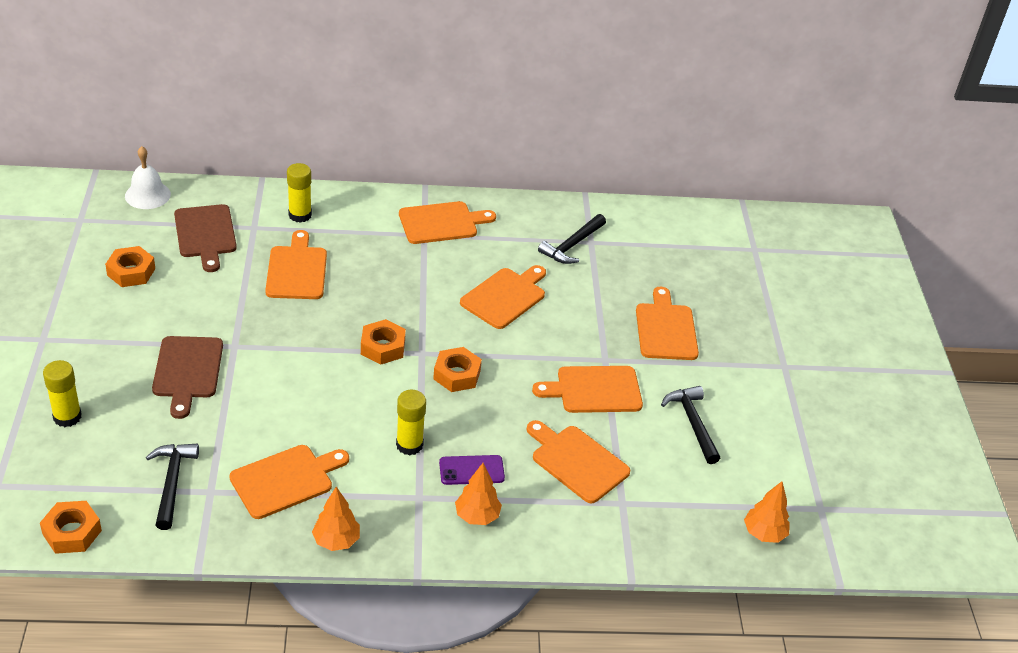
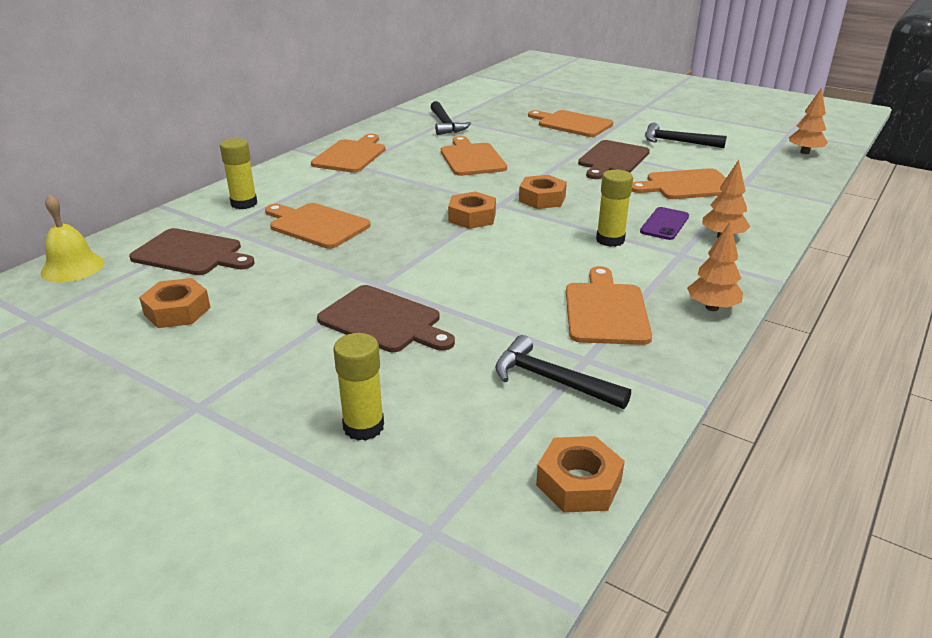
camera: 50 degrees left, 10 degrees down
white bell [125,146,171,209] -> yellow bell [41,194,104,282]
orange cutting board [532,366,643,413] -> brown cutting board [578,140,650,179]

